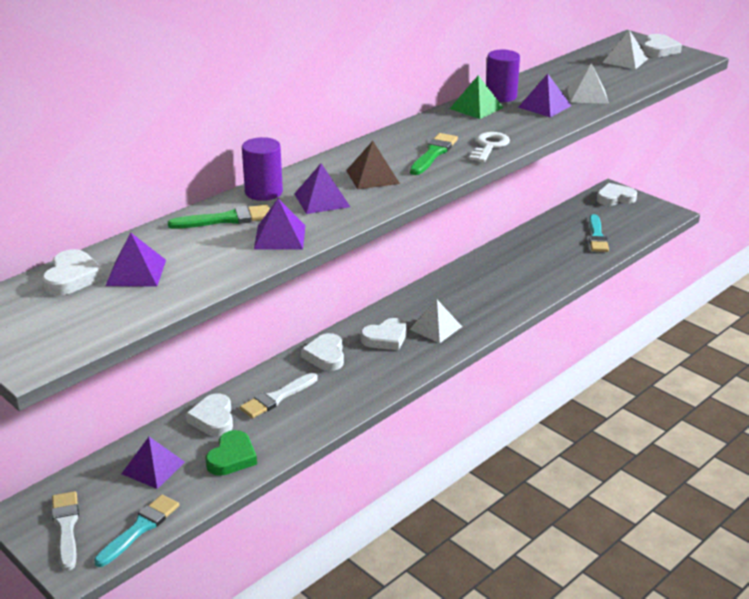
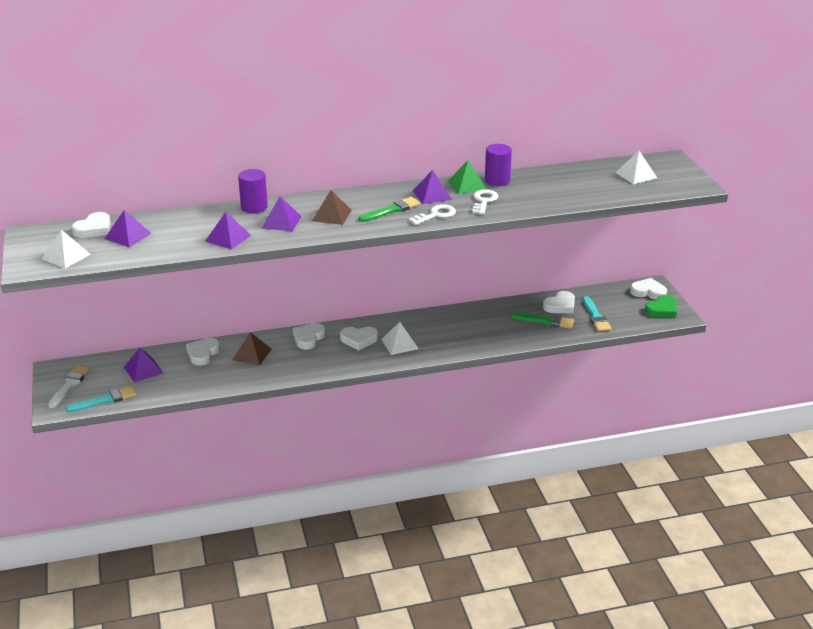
camera: 30 degrees right, 0 degrees up
green brush [168,205,270,229] -> green brush moved to [511,312,574,329]
green heart [205,430,257,476] -> green heart moved to [645,295,677,317]
white brush [240,373,318,418] -> brown pyramid [232,332,272,365]
purple pyramid [518,74,571,117] -> purple pyramid moved to [413,170,452,204]
white pyramid [567,63,609,104] -> white pyramid moved to [42,230,91,268]
turquoise brush [589,214,609,252] -> turquoise brush turned 45 degrees counterclockwise [583,296,612,332]
white heart [643,34,682,57] -> white heart moved to [543,291,575,313]
none -> white key [472,189,498,215]

